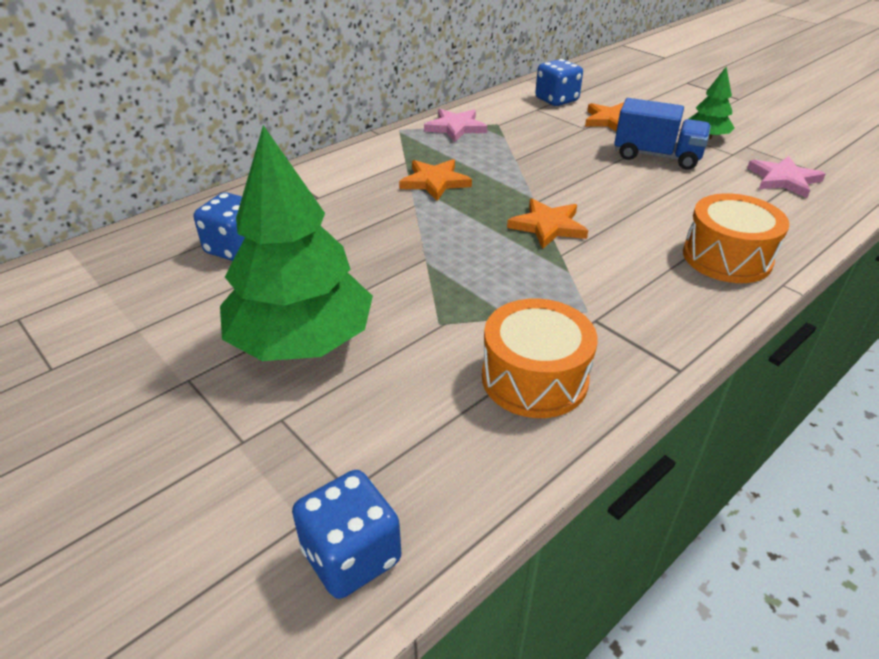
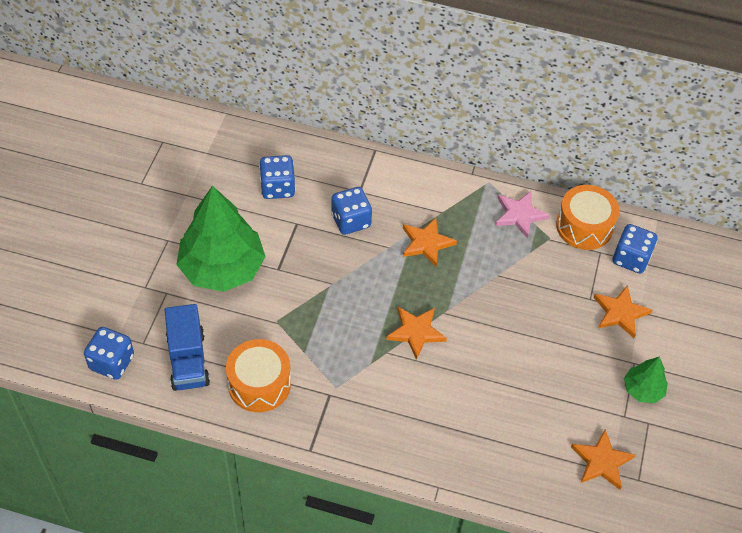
camera: 55 degrees right, 15 degrees up
blue truck [614,98,711,170] -> blue truck moved to [165,304,210,391]
orange drum [683,193,789,283] -> orange drum moved to [556,185,620,250]
pink star [747,156,825,198] -> orange star [571,429,635,490]
none -> blue dice [331,187,372,235]

